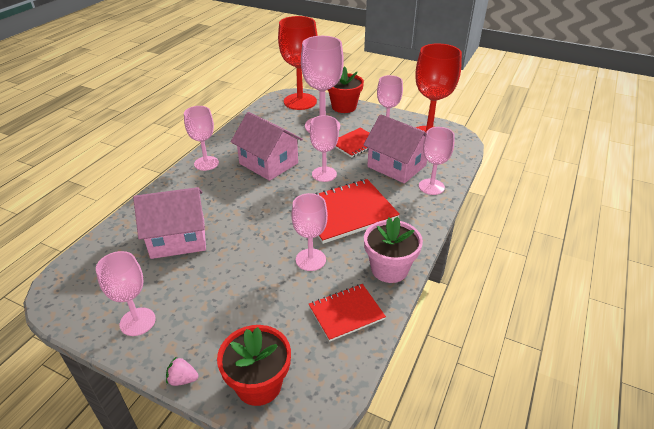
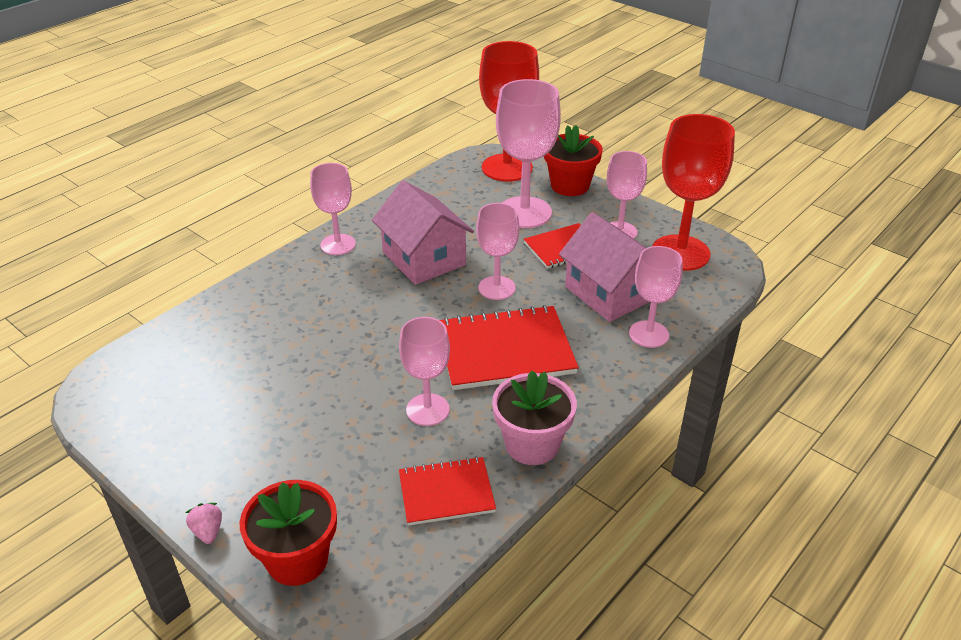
camera: 15 degrees right, 0 degrees up
pink goblet [96,251,156,336] -> none
pink house [133,187,206,259] -> none
pink strawberry [166,357,199,386] -> pink strawberry turned 45 degrees clockwise [186,503,222,544]

